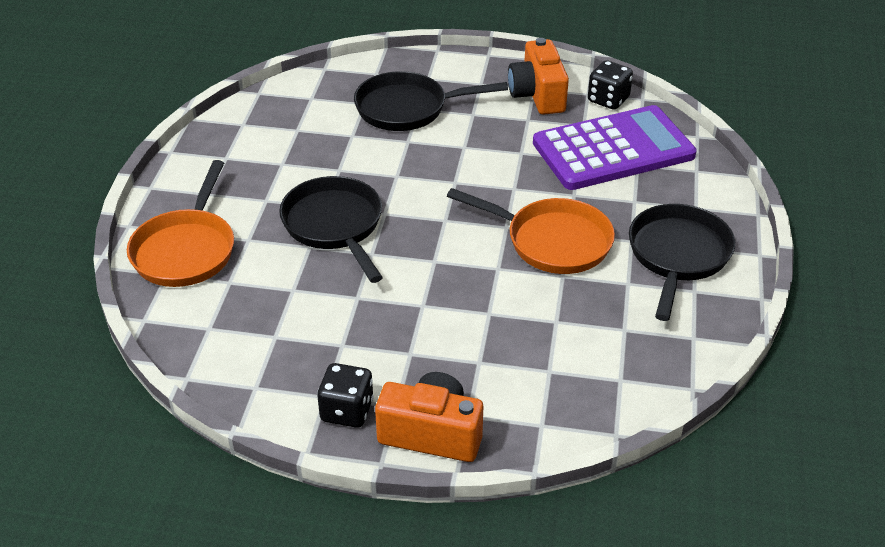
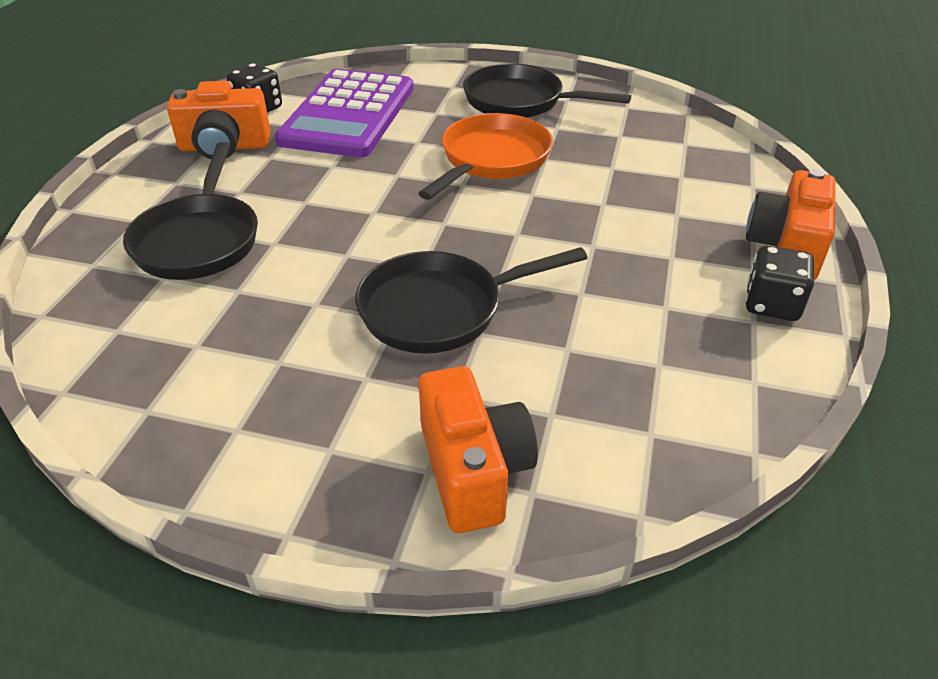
camera: 85 degrees left, 0 degrees up
orange pan [127,160,234,287] -> orange camera [419,366,538,533]
purple calculator [533,105,697,190] -> purple calculator turned 150 degrees counterclockwise [275,69,414,157]

